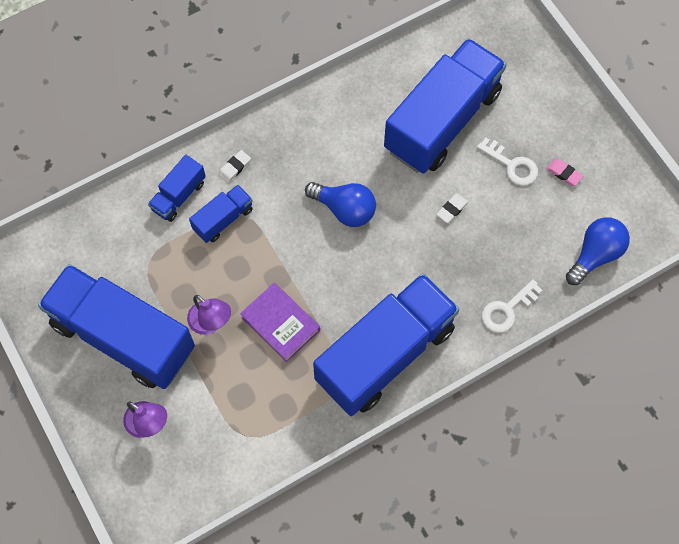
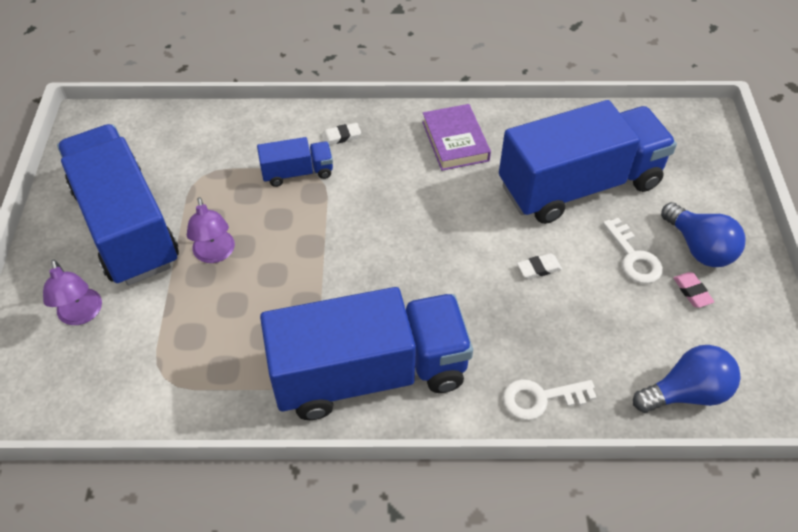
camera: 30 degrees right, 15 degrees down
blue truck [148,155,206,222] -> none
purple book [240,283,320,362] -> purple book moved to [422,104,491,171]
blue light bulb [305,182,376,227] -> blue light bulb moved to [661,202,746,267]

